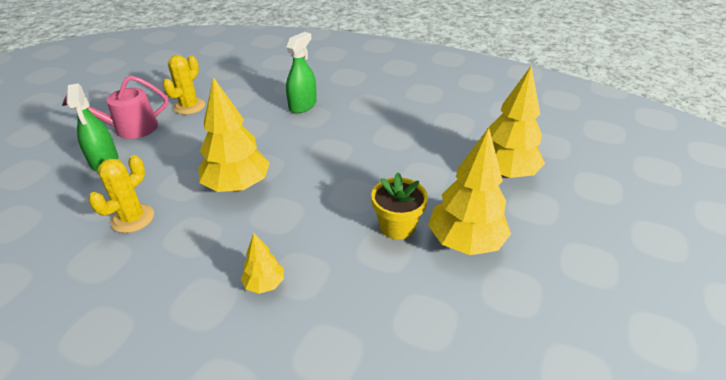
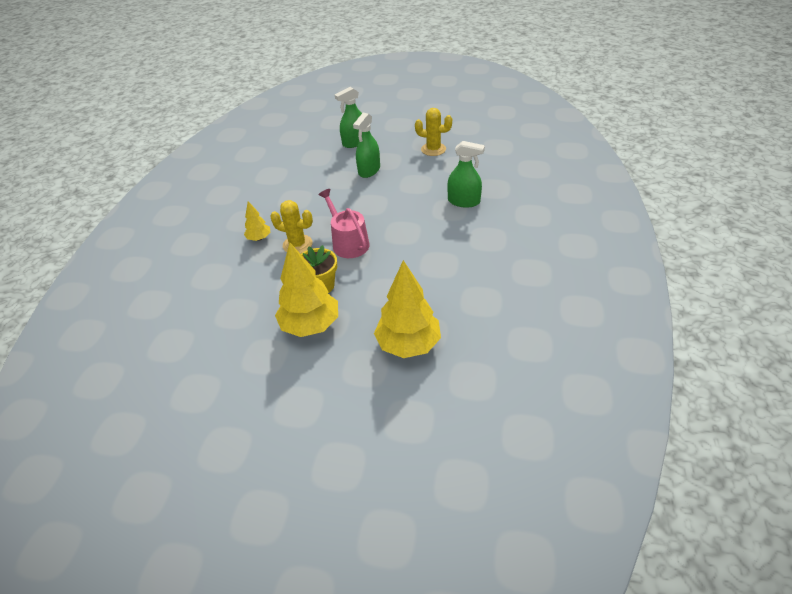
camera: 80 degrees right, 5 degrees up
pink watering can [62,76,168,139] -> pink watering can moved to [318,189,370,258]
yellow cactus [89,155,154,233] -> yellow cactus moved to [270,200,313,254]
yellow tree [198,77,270,192] -> none
none -> green spray bottle [353,113,380,178]

